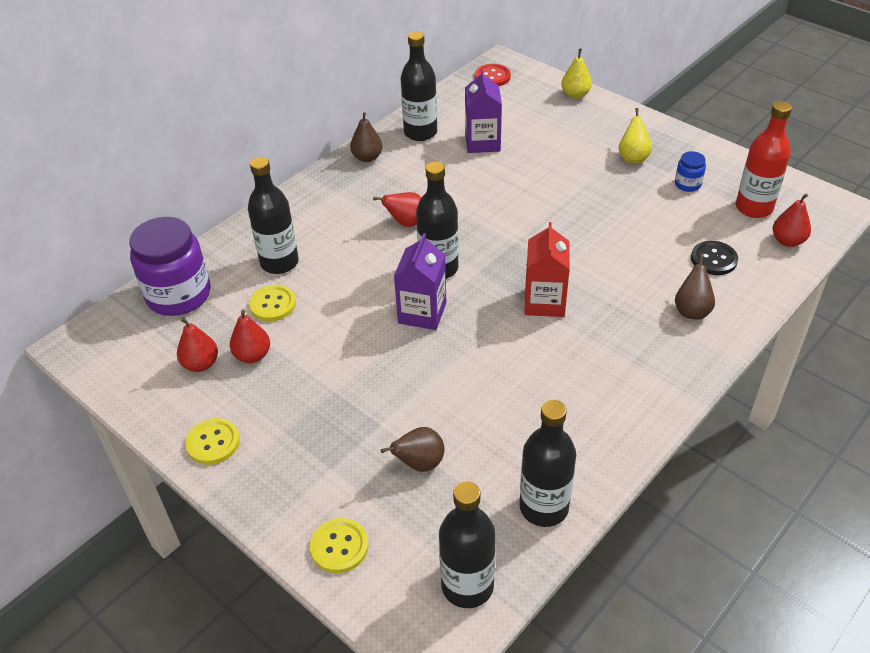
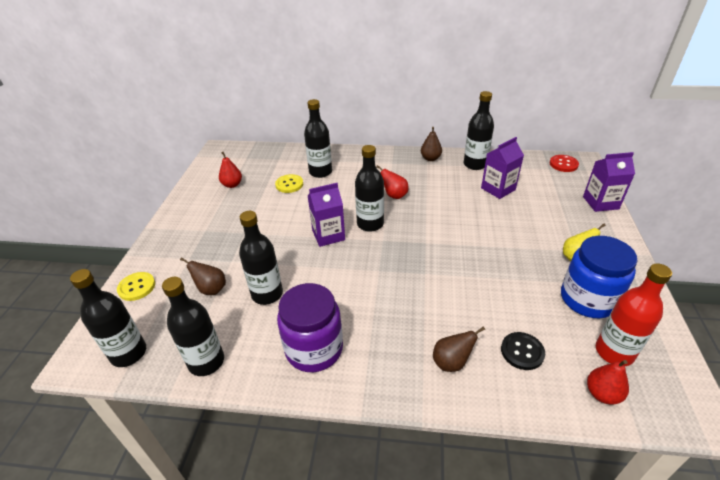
camera: 55 degrees right, 5 degrees down
purple jar [129,217,210,316] -> purple jar moved to [277,283,343,372]
yellow button [185,418,240,465] -> none
red pear [230,310,270,363] -> none
red carton [524,222,570,317] -> none
yellow pear [561,48,592,99] -> purple carton [583,152,635,212]
blue jar [675,151,706,192] -> blue jar [561,236,637,318], size x2.22
none -> black bottle [239,211,283,305]

